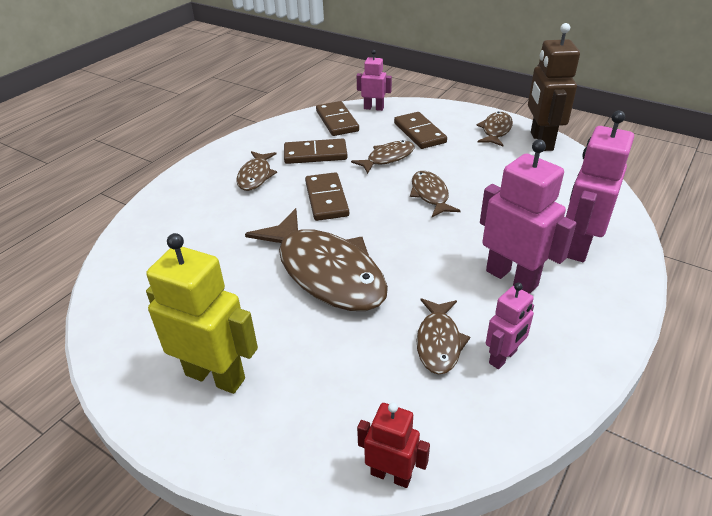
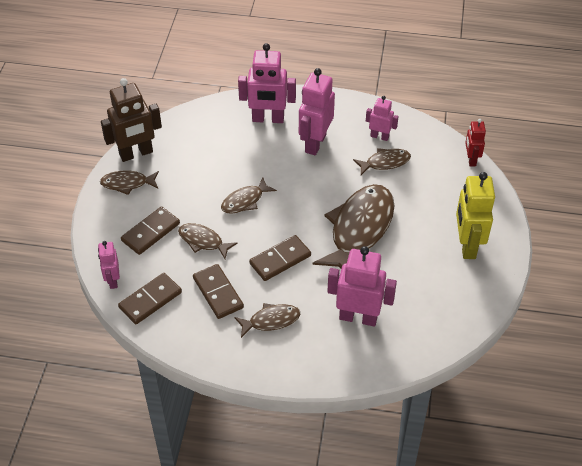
camera: 115 degrees left, 10 degrees up
none -> pink robot [327,246,397,326]

